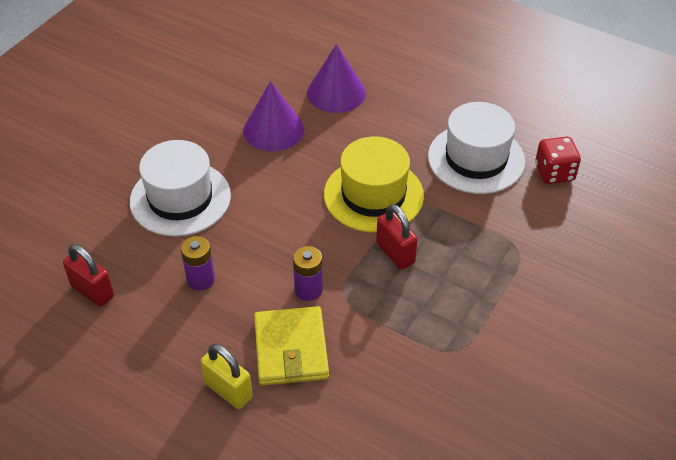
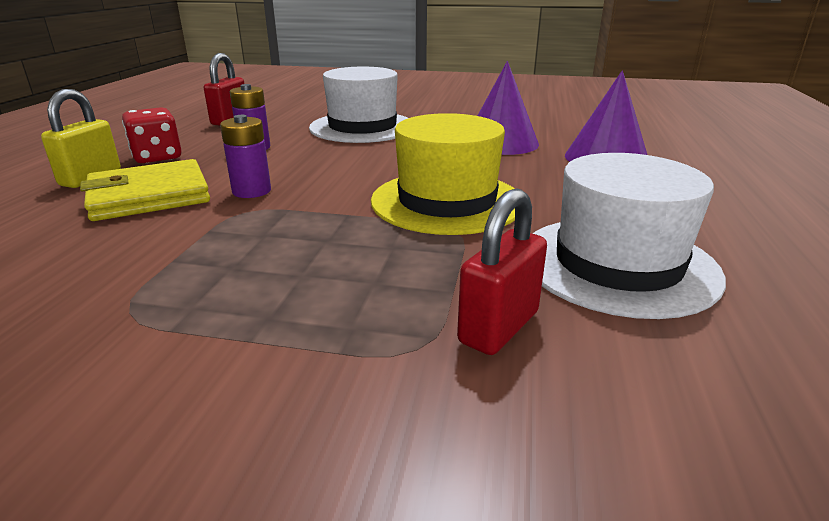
camera: 70 degrees right, 20 degrees down
red padlock [376,204,418,270] -> red padlock moved to [457,188,547,355]
red dice [535,137,581,184] -> red dice moved to [122,107,182,163]

